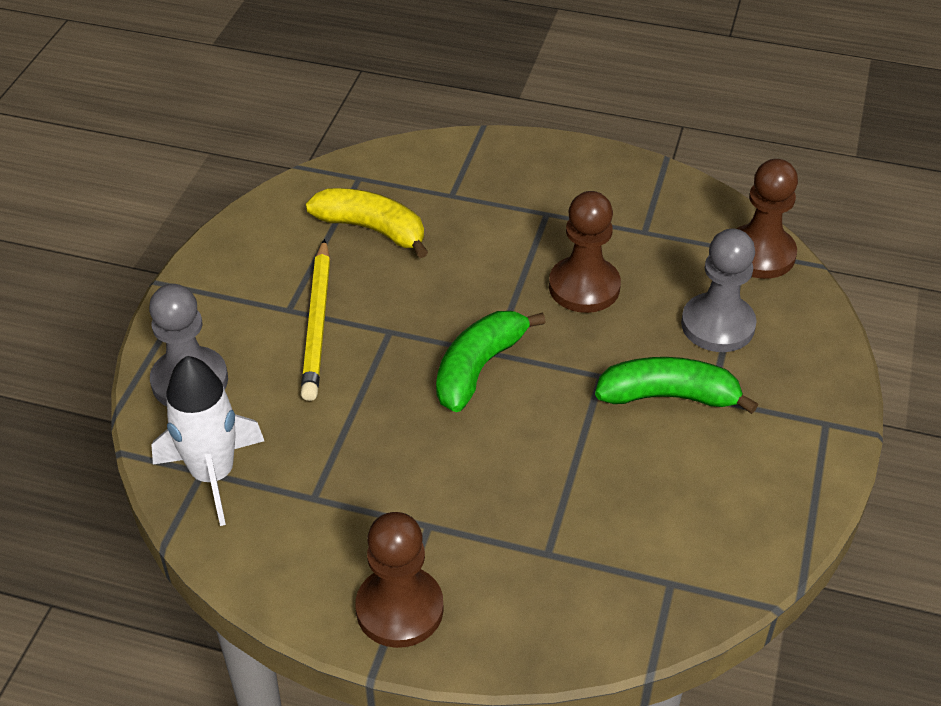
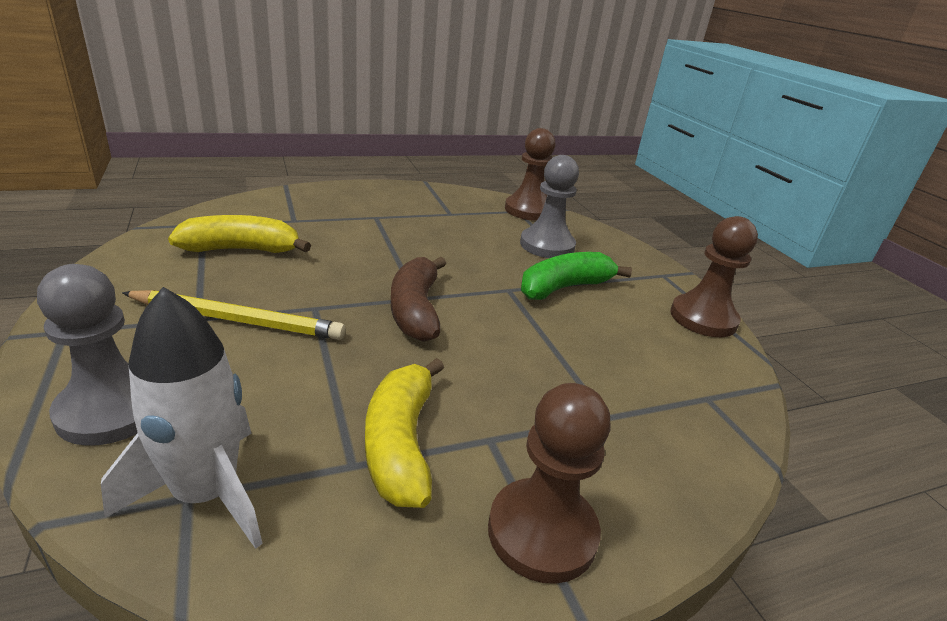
camera: 40 degrees left, 15 degrees down
yellow pencil [301,239,330,401] -> yellow pencil turned 45 degrees counterclockwise [122,290,346,340]
green banana [436,311,546,412] -> brown banana [391,257,446,342]
brown pawn [549,191,621,313] -> brown pawn moved to [670,216,758,337]
none -> yellow banana [365,358,444,508]

